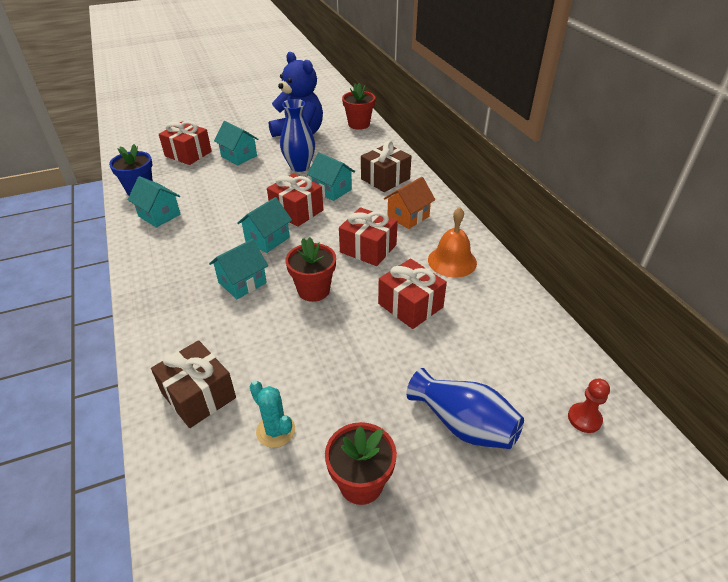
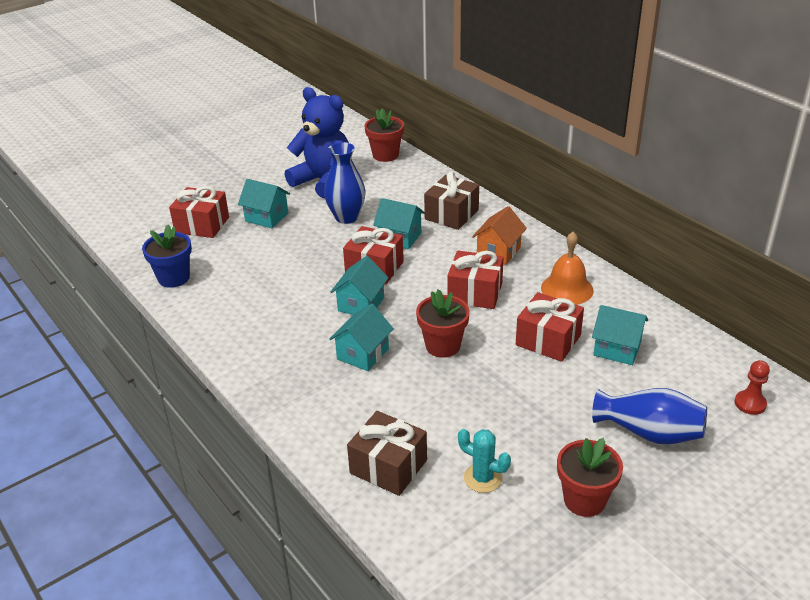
camera: 15 degrees left, 5 degrees down
turquoise house [128,176,181,228] -> turquoise house moved to [592,305,648,365]

